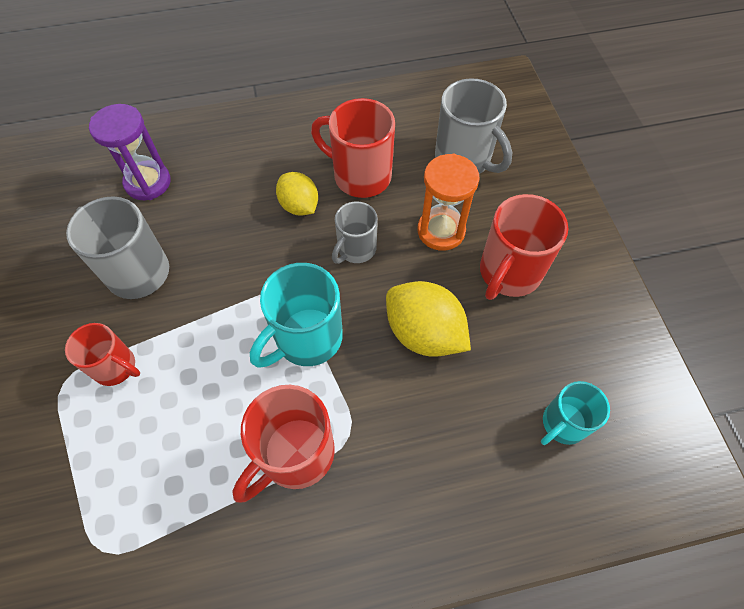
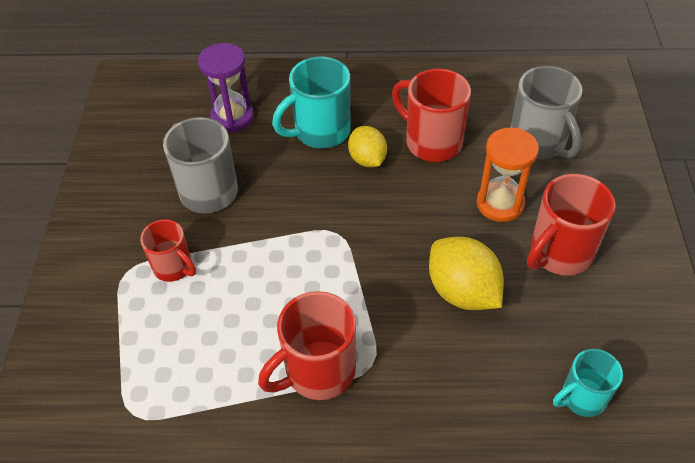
camera: 15 degrees right, 10 degrees down
turquoise mug [250,263,343,368] -> turquoise mug moved to [272,57,350,148]
grey mug [332,201,378,264] -> none

